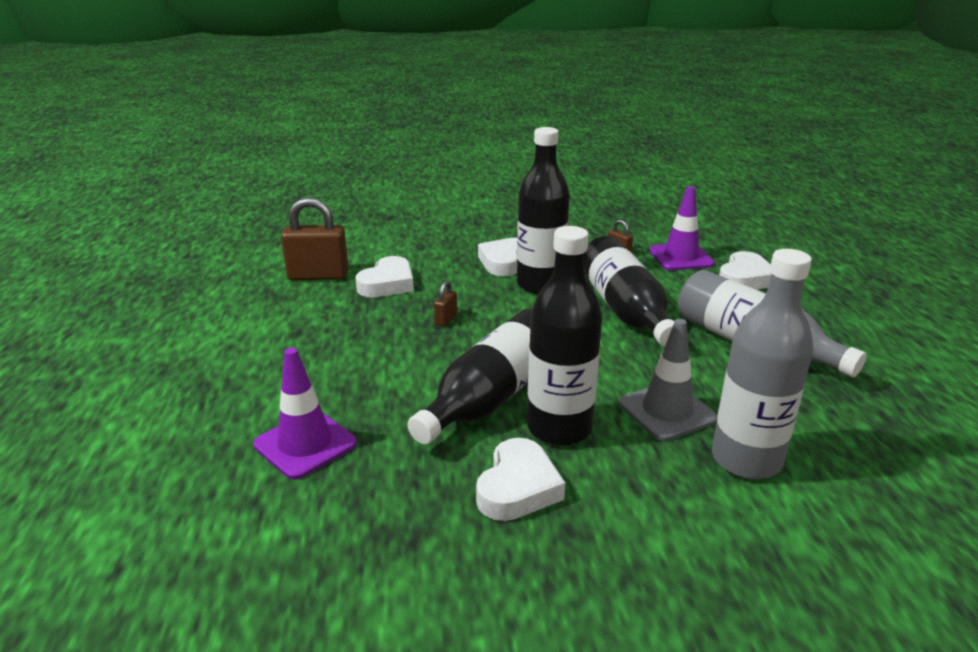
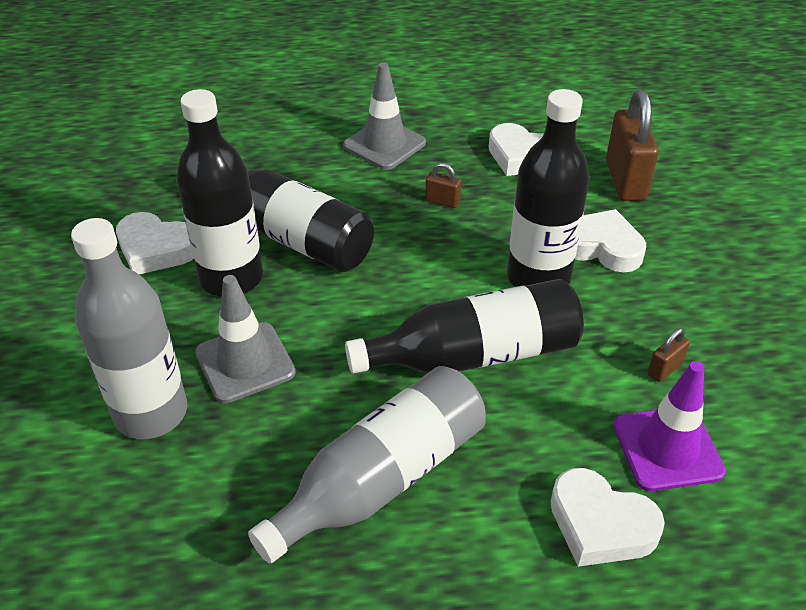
camera: 90 degrees right, 15 degrees up
purple traffic cone [253,348,357,480] -> none
brown padlock [281,197,349,280] -> brown padlock moved to [606,90,659,201]
none -> grey traffic cone [343,62,426,170]

